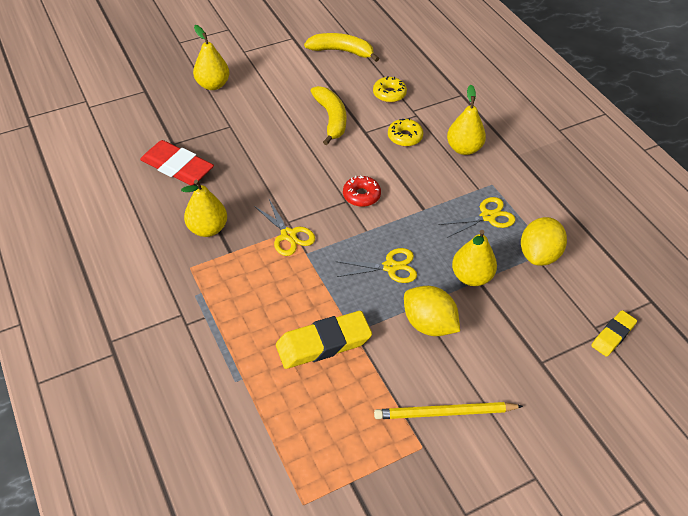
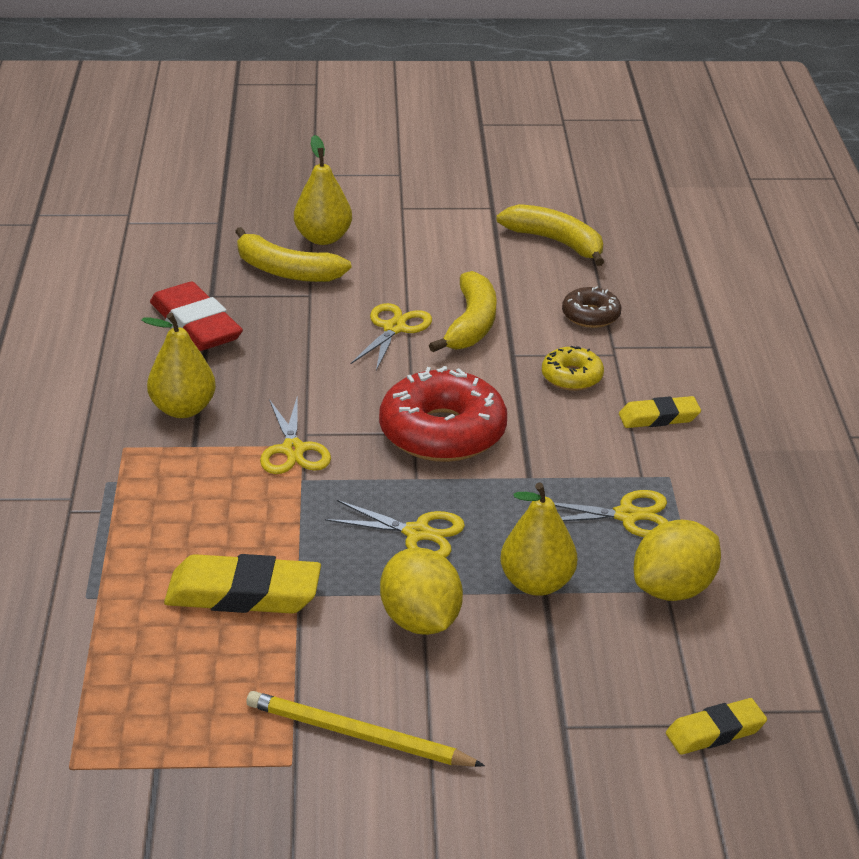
camera: 25 degrees right, 15 degrees down
red donut [343,176,381,207] -> red donut [379,366,507,462], size x1.96
yellow donut [373,76,407,103] -> brown donut [562,287,621,328]
yellow pear [447,85,486,155] -> yellow eraser [619,396,701,428]
none -> yellow banana [235,227,351,282]
none -> yellow scissors [350,303,432,371]

